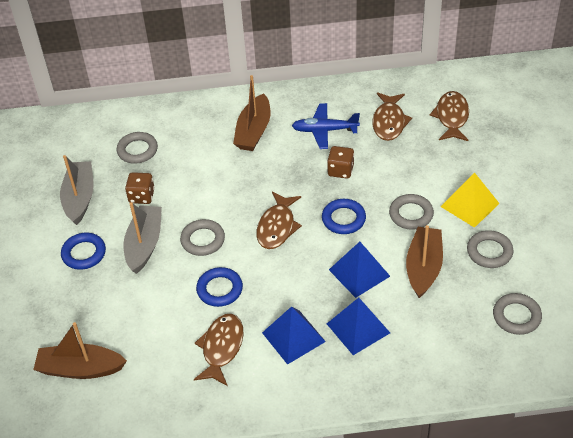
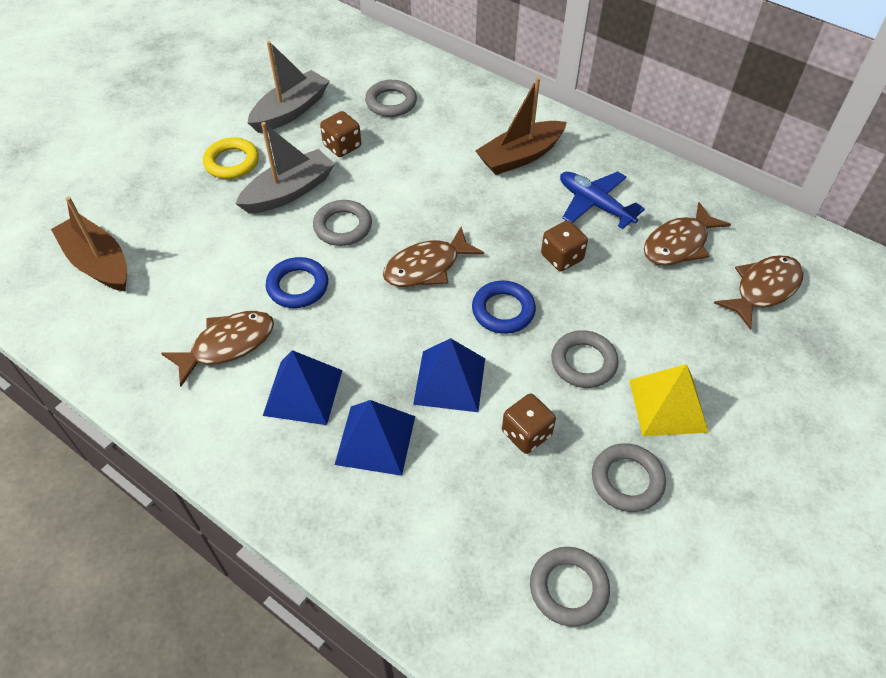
camera: 40 degrees right, 5 degrees up
blue ring [61,233,106,270] -> yellow ring [203,138,259,179]
brown boat [406,225,443,298] -> brown dice [502,394,556,454]

